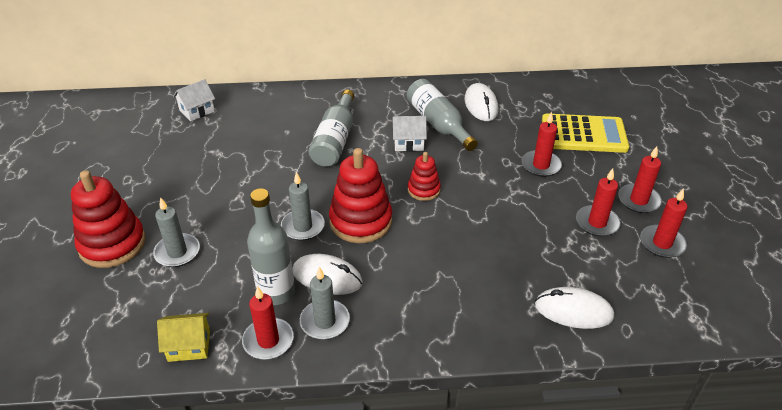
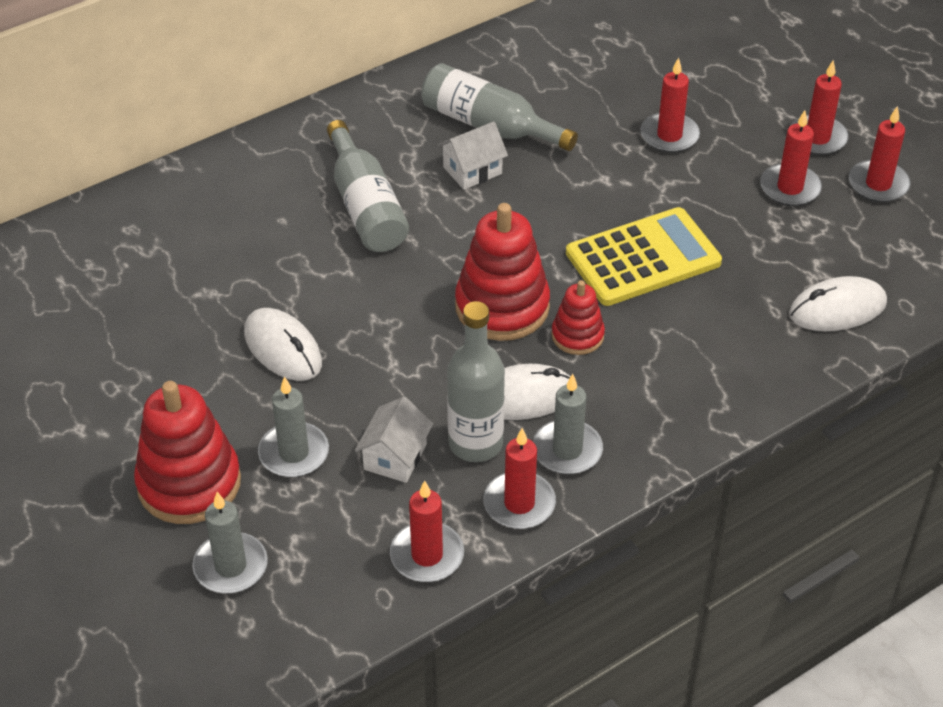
camera: 30 degrees left, 5 degrees up
yellow house [157,313,210,362] -> red candle [390,480,464,582]
white house [173,79,215,121] -> white house moved to [355,397,433,483]
grey candle [281,172,325,241] -> grey candle moved to [192,492,268,593]
red stacking toy [408,152,441,201] -> red stacking toy moved to [551,280,605,355]
white mouse [465,83,499,121] -> white mouse moved to [244,308,322,381]
yellow calculator [542,114,629,153] -> yellow calculator moved to [566,207,722,306]

